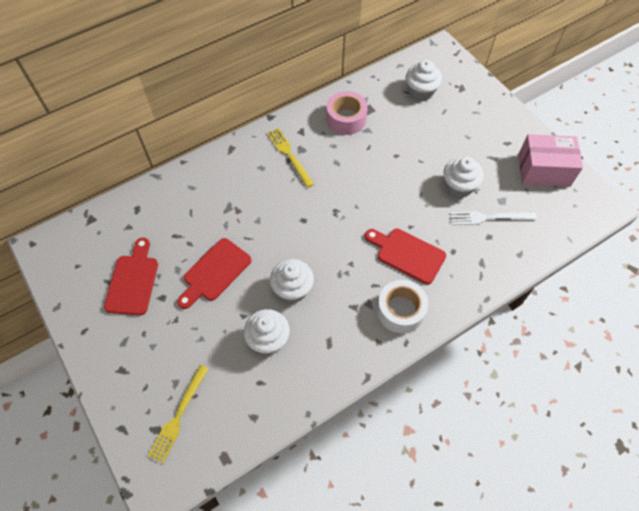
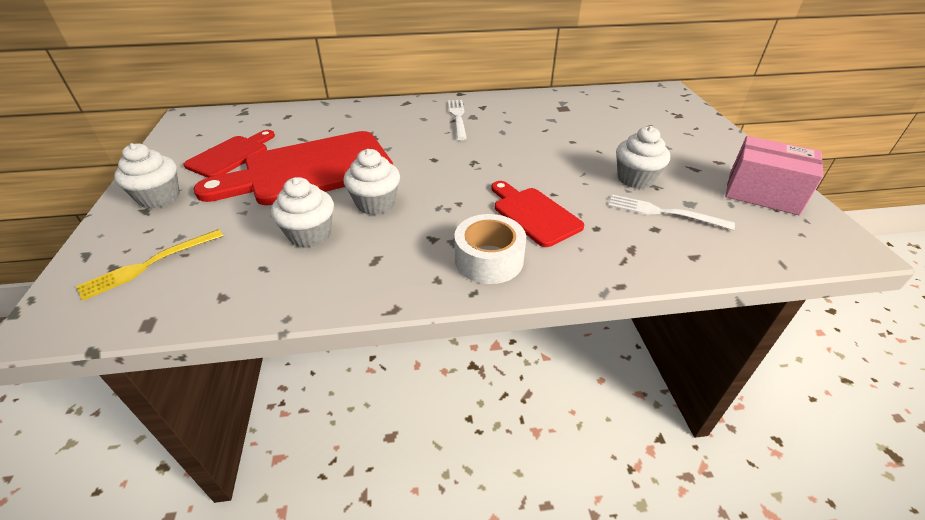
camera: 25 degrees right, 20 degrees down
red cutting board [177,238,251,309] -> red cutting board [193,131,393,205], size x1.86
yellow fork [267,128,314,188] -> white fork [448,100,467,140]
pink tape [326,91,368,135] -> none
white cupcake [406,60,442,101] -> white cupcake moved to [114,143,180,209]

